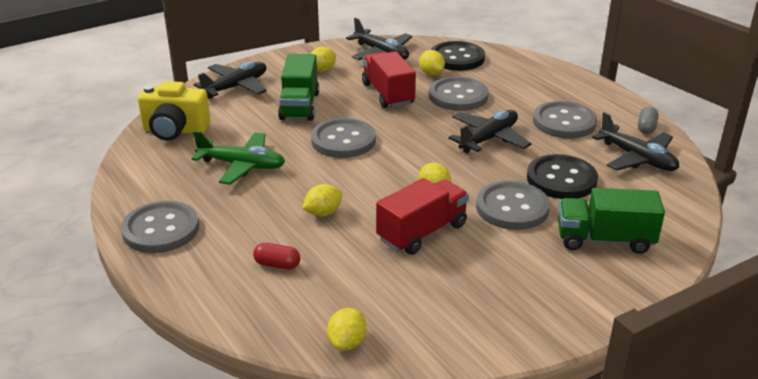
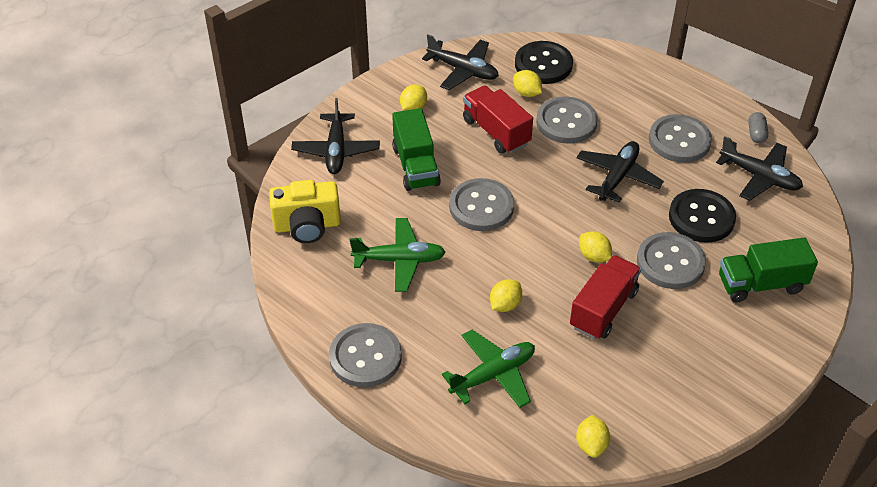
camera: 15 degrees left, 15 degrees up
black plane [194,62,267,99] -> black plane turned 150 degrees clockwise [291,98,380,174]
red capsule [253,243,300,270] -> green plane [442,330,535,408]

